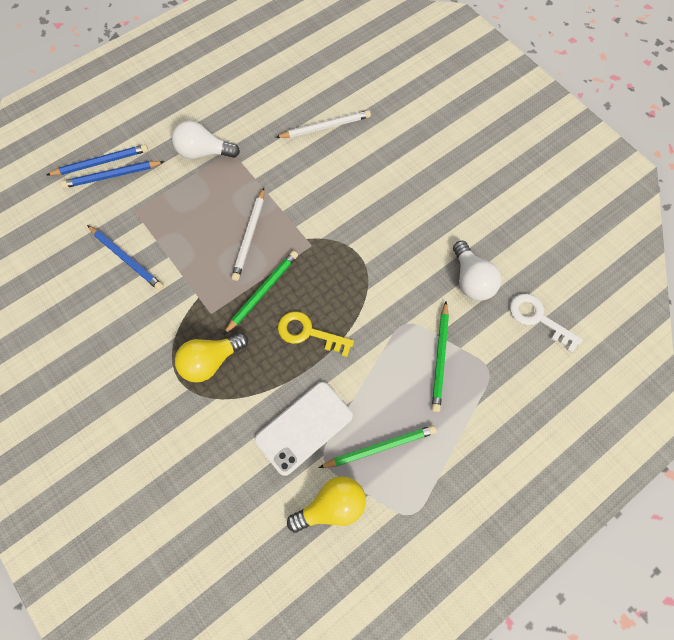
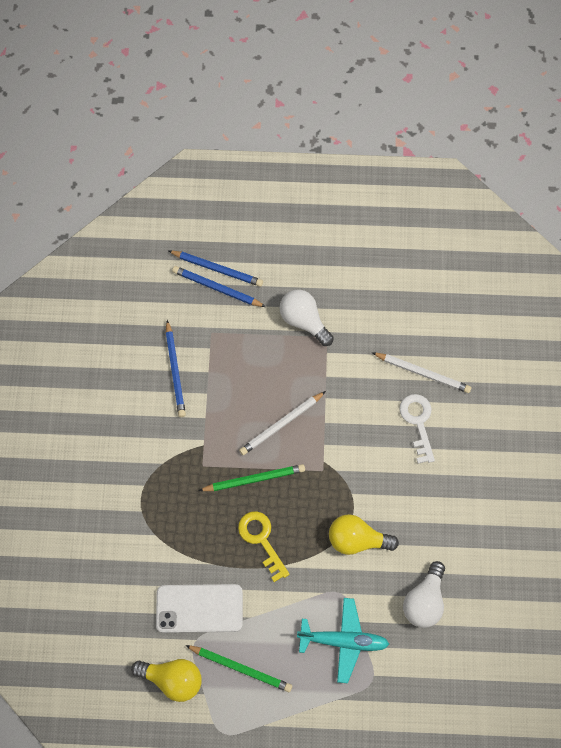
camera: 40 degrees right, 0 degrees up
yellow light bulb [175,333,248,383] -> yellow light bulb moved to [329,514,399,555]
green pencil [432,301,449,412] -> turquoise plane [297,598,389,683]
white key [510,294,583,353] -> white key moved to [400,394,435,464]

